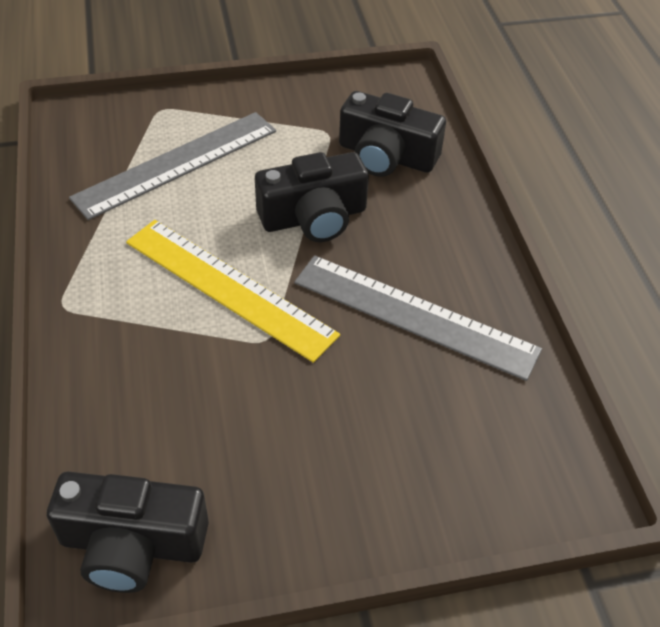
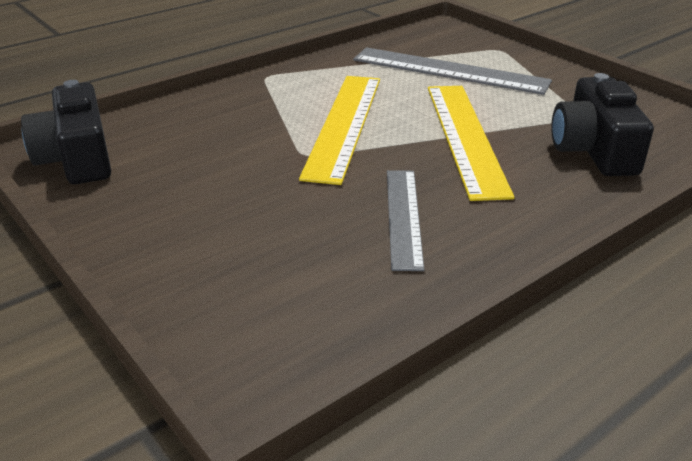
camera: 65 degrees right, 15 degrees down
black camera [255,152,369,242] -> yellow ruler [428,86,515,201]
grey ruler [294,255,542,381] -> grey ruler [387,170,424,271], size x0.63

